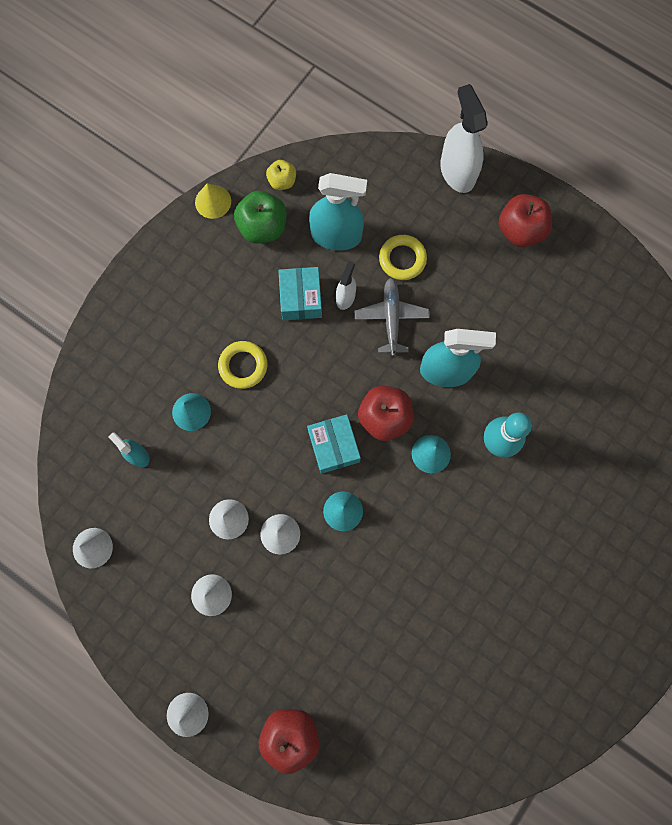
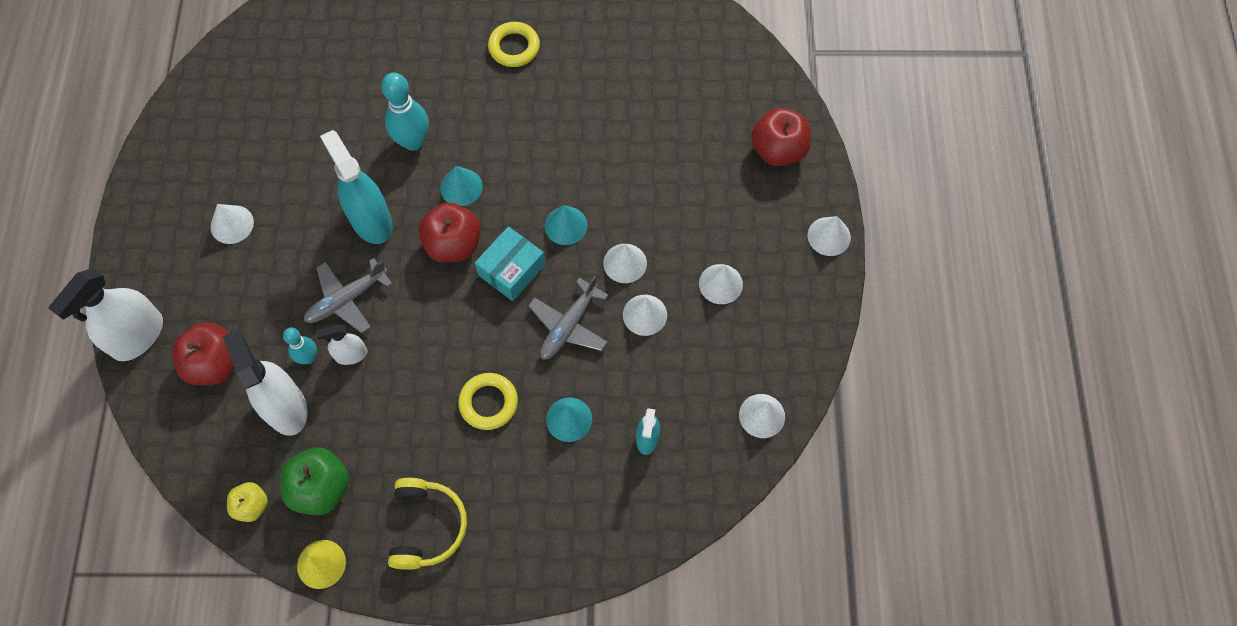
camera: 125 degrees left, 10 degrees down
turquoise box [278,267,322,320] -> none
turquoise spray bottle [309,173,367,250] -> white spray bottle [223,330,308,436]
yellow ring [379,235,427,280] -> yellow ring moved to [488,22,540,67]
red apple [499,194,552,247] -> red apple moved to [172,322,235,385]
none -> white cone [210,204,254,244]
none -> turquoise bowling pin [283,328,317,364]
none -> yellow headphones [388,478,467,570]
none -> grey plane [528,275,608,359]

